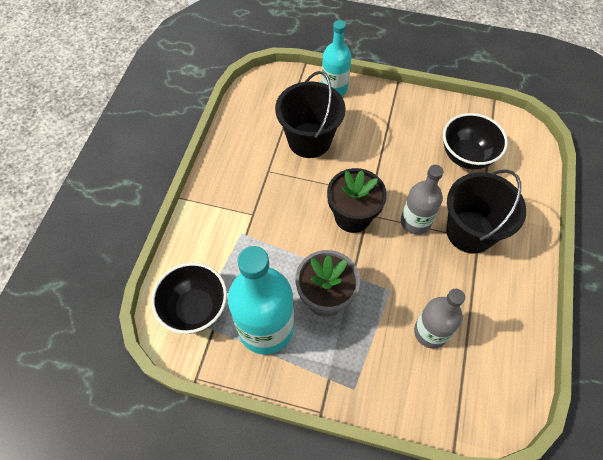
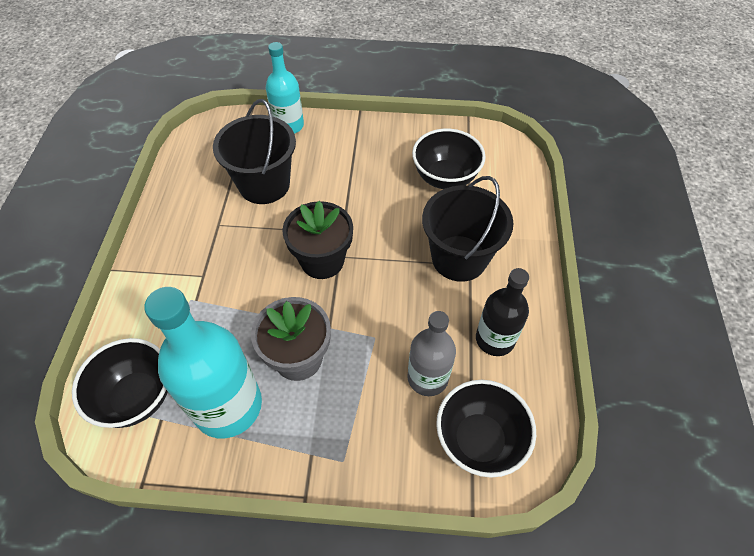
camera: 10 degrees left, 5 degrees down
grey bottle [401,165,443,235] -> none
none -> black bowl [436,380,536,478]
none -> black bottle [476,268,529,356]

